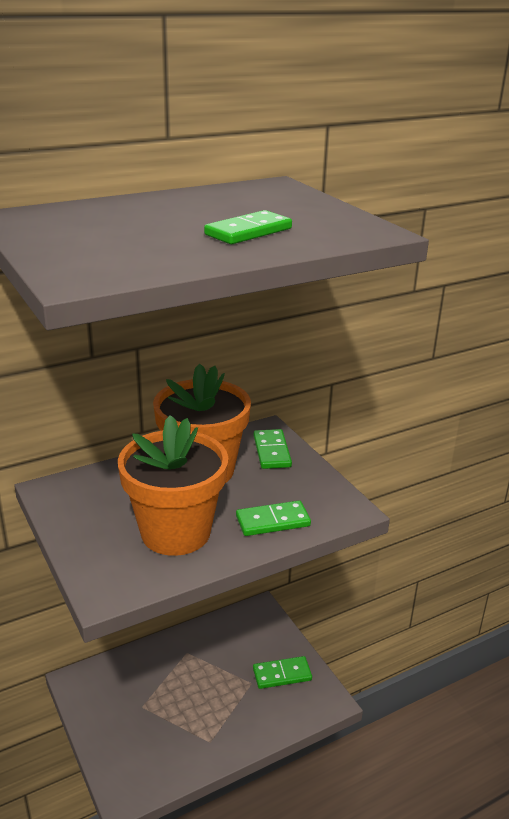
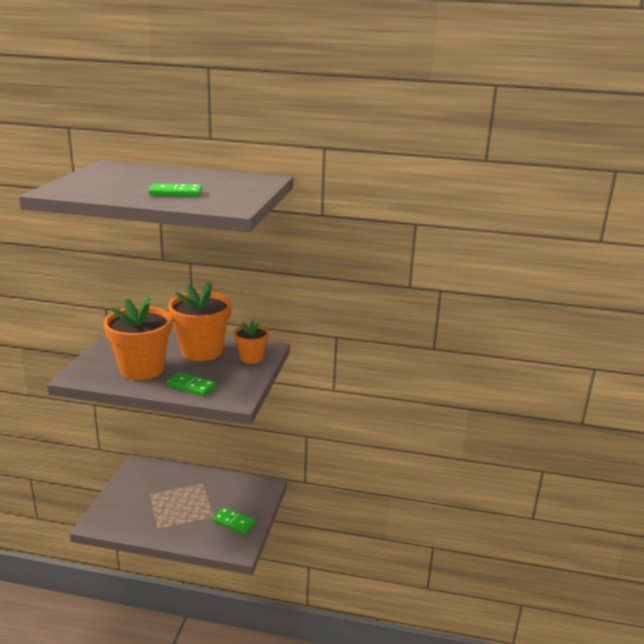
camera: 40 degrees right, 5 degrees down
green domino [254,429,292,469] -> orange flower pot [234,320,269,364]

